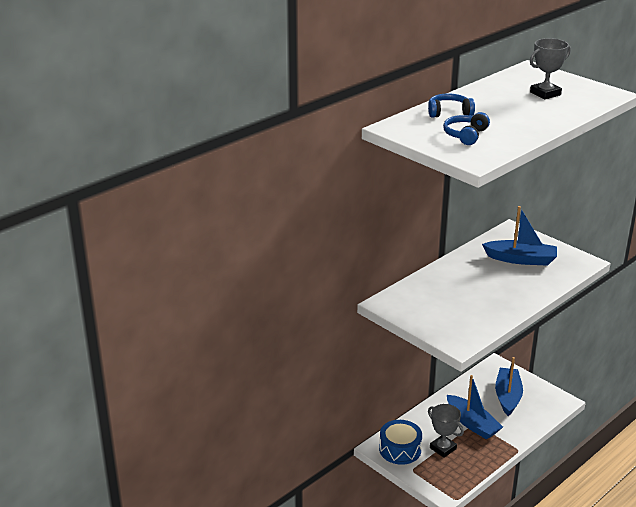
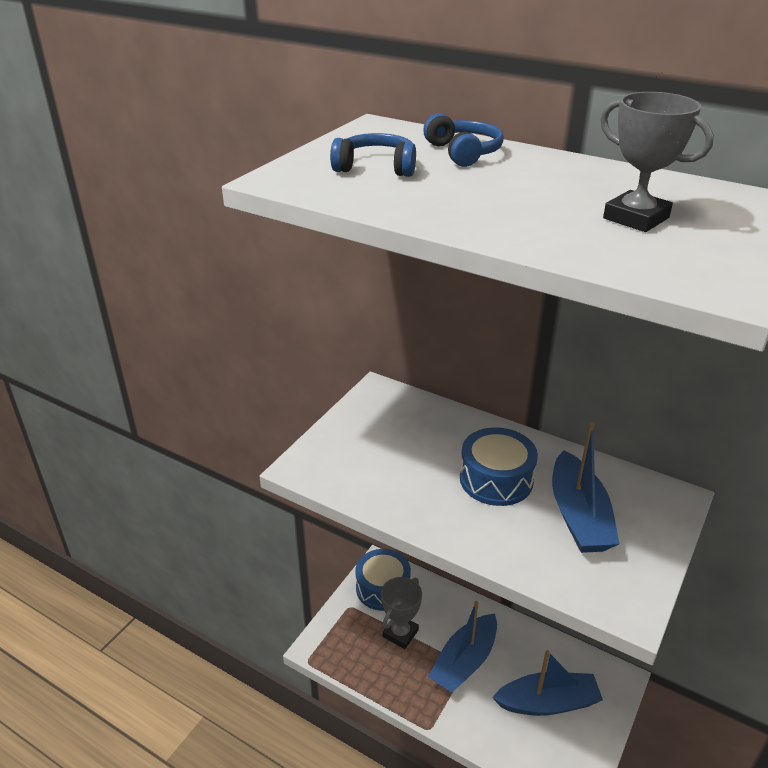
camera: 75 degrees right, 5 degrees up
none -> blue drum [460,427,538,506]

